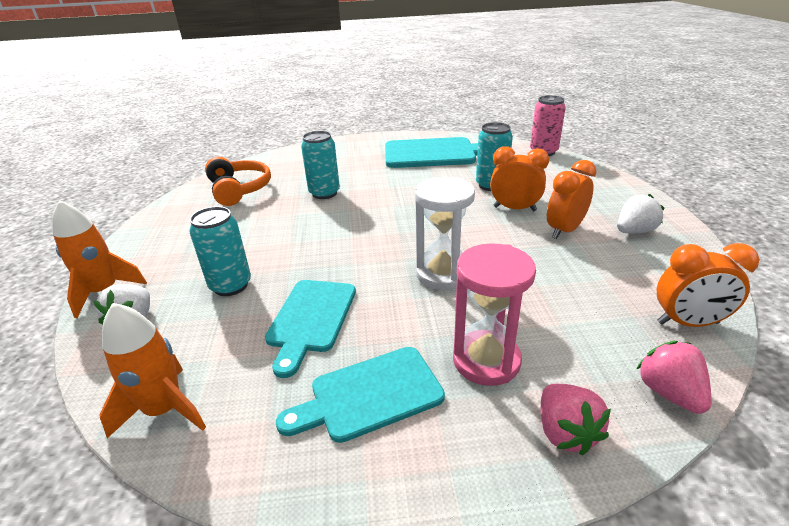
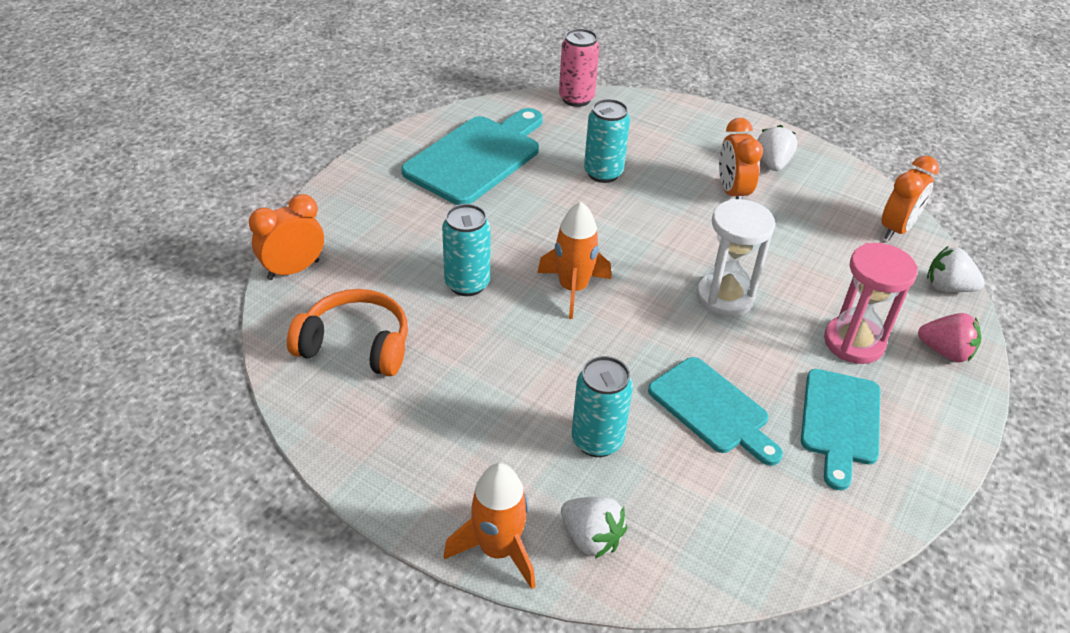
camera: 55 degrees left, 10 degrees up
orange rocket [99,303,206,438] -> orange rocket moved to [537,202,611,319]
orange clock [490,146,549,211] -> orange clock moved to [249,194,324,280]
pink strawberry [637,341,711,414] -> white strawberry [927,246,985,292]

